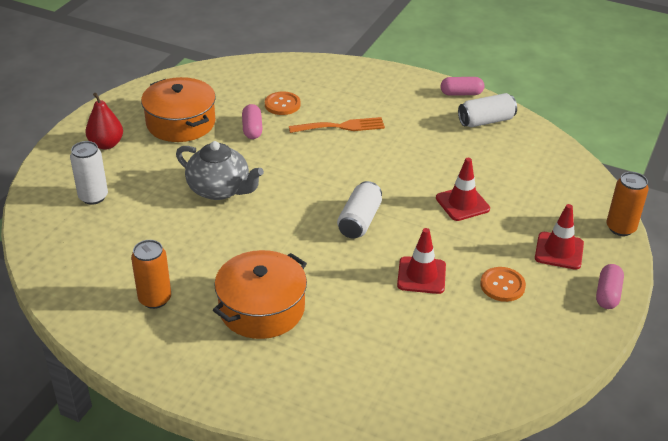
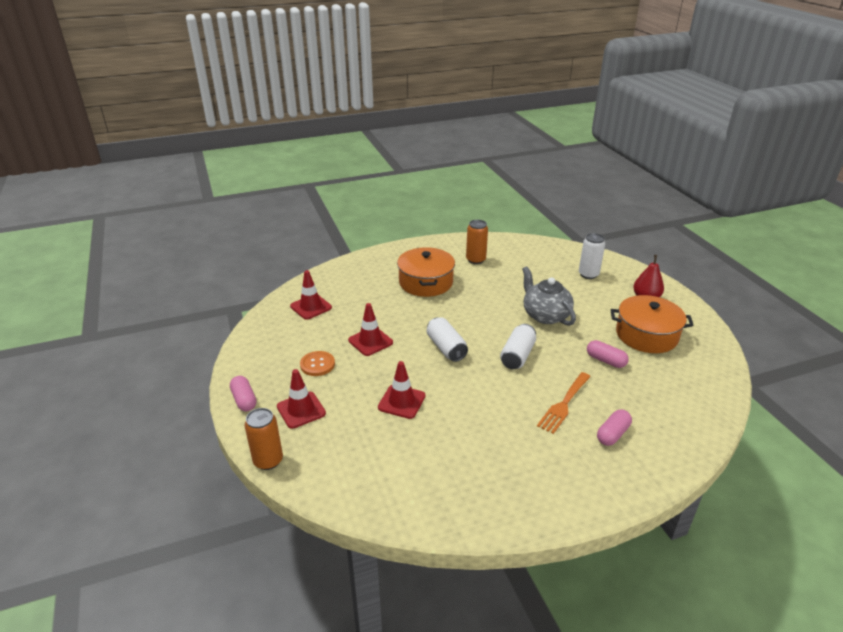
camera: 135 degrees right, 5 degrees down
grey teapot [176,141,264,200] -> grey teapot turned 75 degrees clockwise [522,266,576,326]
orange button [265,92,300,115] -> none
pink capsule [441,77,484,96] -> pink capsule moved to [597,409,632,446]
white can [458,93,517,127] -> white can moved to [500,324,536,369]
none -> red traffic cone [290,270,332,320]

